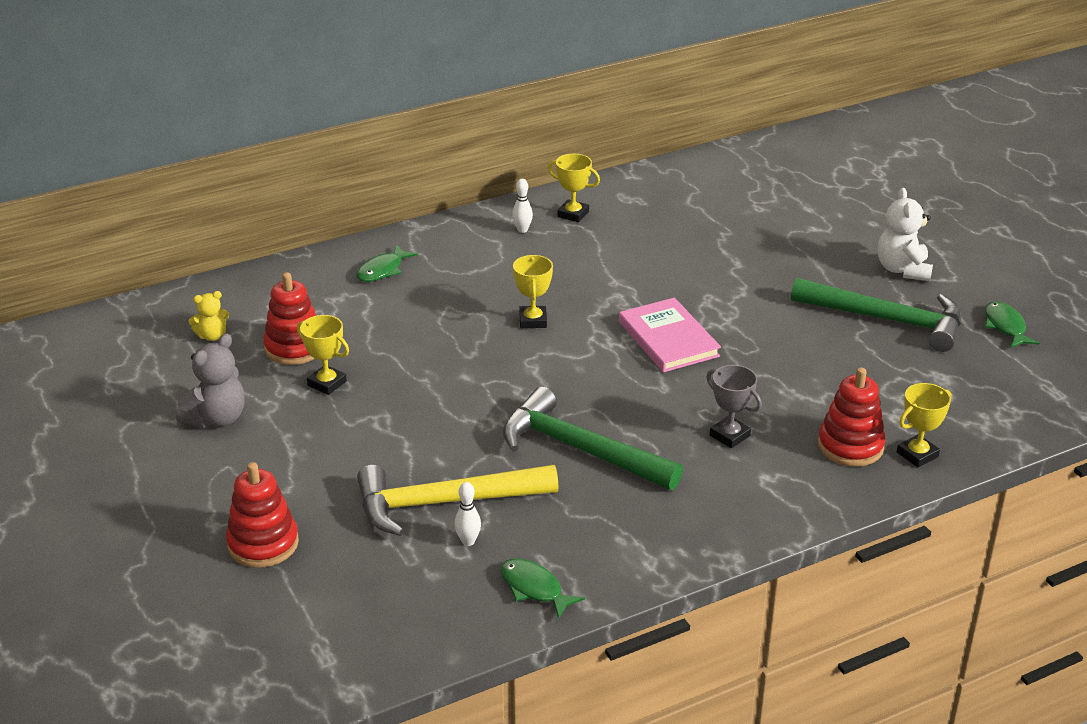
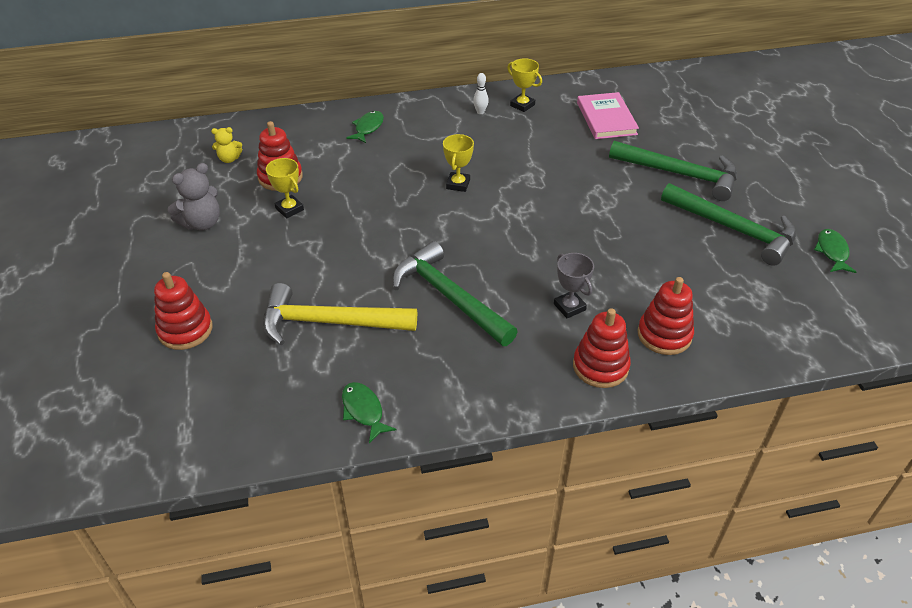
camera: 15 degrees right, 10 degrees up
green fish [356,245,418,282] -> green fish turned 150 degrees clockwise [346,111,384,143]
white bowling pin [454,482,481,546] -> none
pink book [619,298,721,372] -> pink book moved to [577,92,639,139]
white teddy bear [878,188,933,281] -> none
yellow trophy [897,383,951,467] -> none
none -> red stacking toy [573,308,631,388]
none -> green hammer [609,141,737,201]

